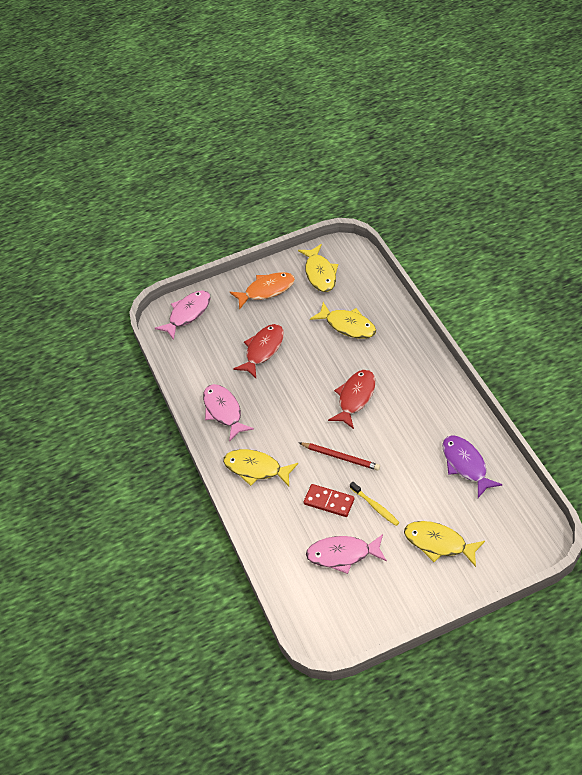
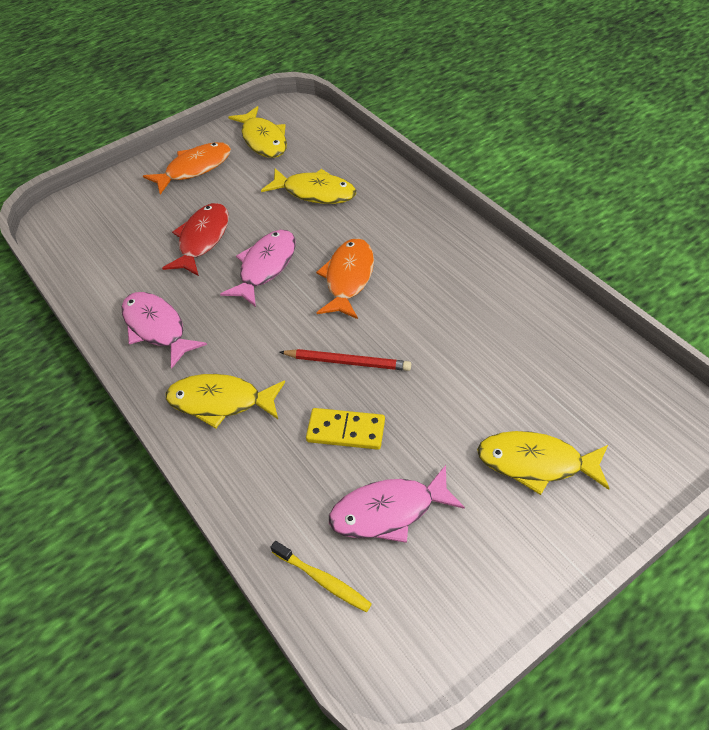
camera: 15 degrees left, 0 degrees up
pink fish [155,290,211,340] -> pink fish moved to [220,230,296,307]
red domino [304,484,355,517] -> yellow domino [306,408,385,450]
red fish [328,370,376,429] -> orange fish [316,238,374,319]
yellow toothbrush [350,482,400,526] -> yellow toothbrush moved to [270,541,372,612]
purple fish [442,435,503,498] -> none

